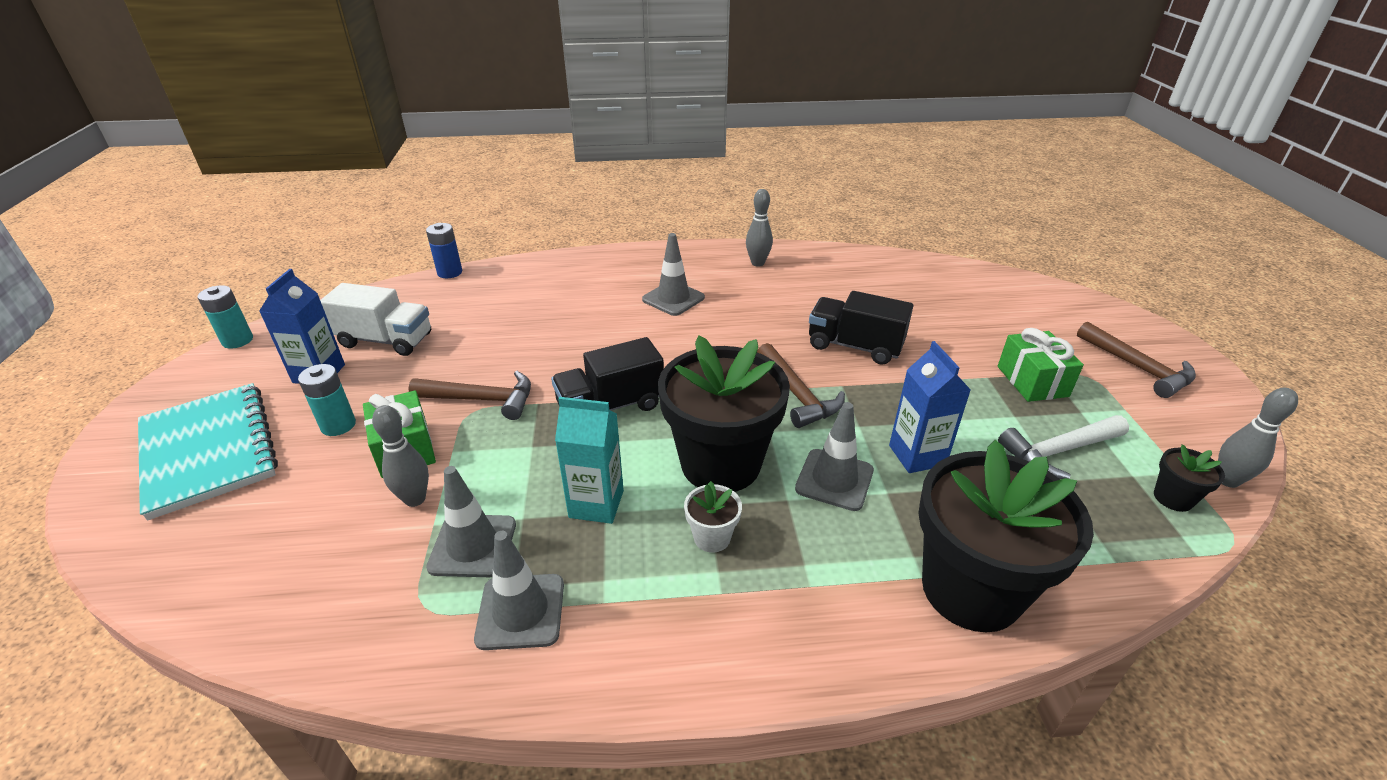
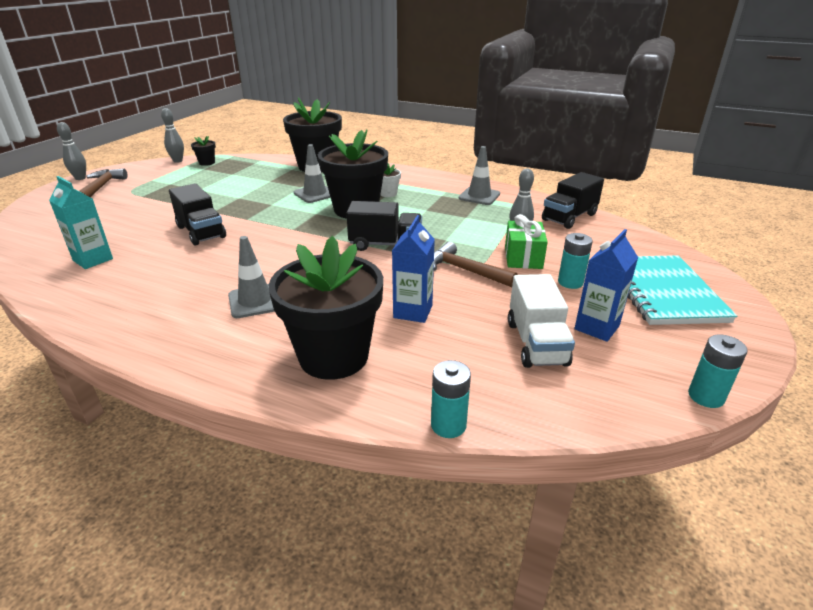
camera: 150 degrees left, 5 degrees down
white truck [320,283,431,356] -> white truck turned 135 degrees counterclockwise [508,274,575,368]
blue battery [426,223,462,278] -> turquoise battery [431,360,471,438]
grey traffic cone [426,466,516,577] -> none
turquoise carton [555,397,624,524] -> turquoise carton moved to [49,176,113,269]
grey bowling pin [746,189,773,267] -> grey bowling pin moved to [57,122,86,180]
brown hammer [757,343,845,428] -> none
blue carton [889,341,971,473] -> blue carton moved to [392,215,435,323]
green gift [998,328,1084,402] -> none
white hammer [998,415,1129,479] -> none
none -> black flower pot [269,236,383,380]
none -> black truck [542,172,604,229]

